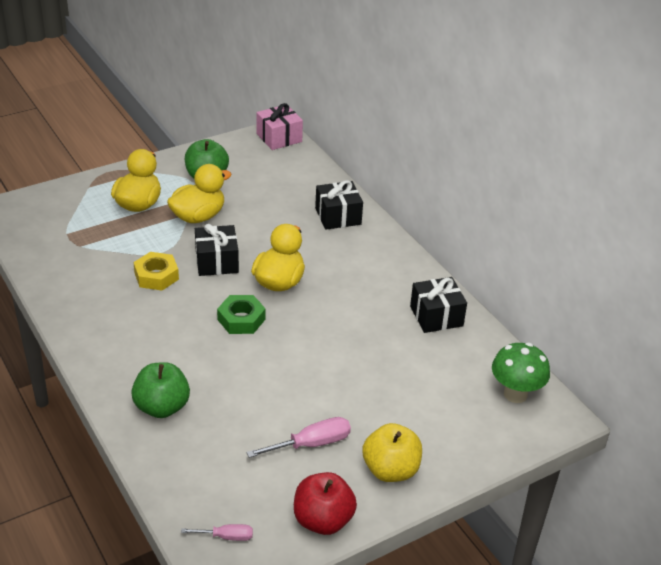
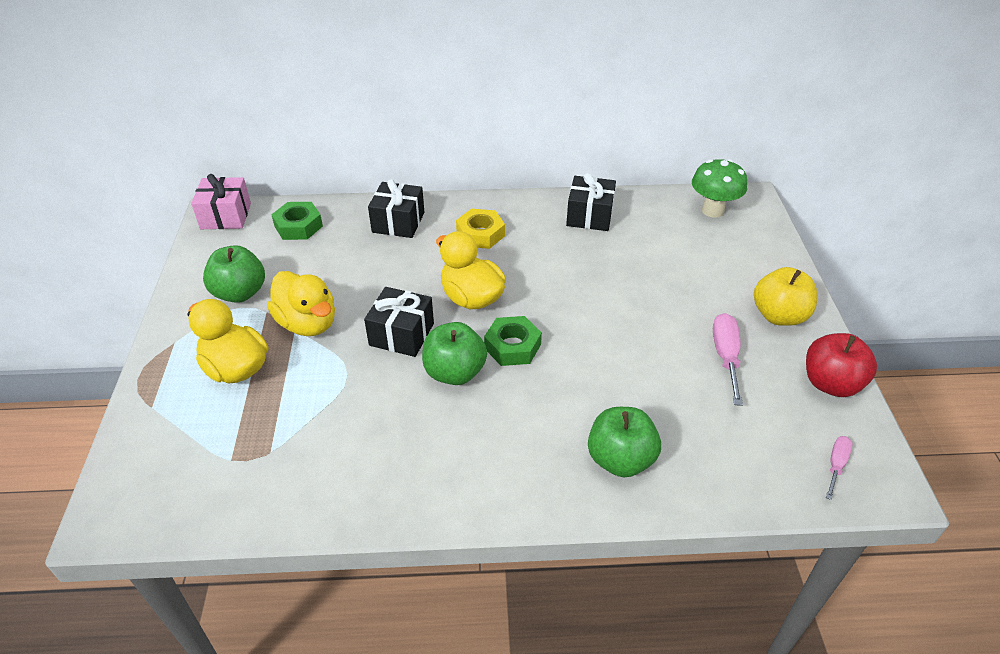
camera: 60 degrees left, 5 degrees up
yellow nut [133,252,179,291] -> yellow nut moved to [456,209,505,249]
yellow duck [167,164,231,223] -> yellow duck turned 150 degrees clockwise [267,271,335,336]
none -> green nut [271,202,323,240]
none -> green apple [422,322,487,385]

